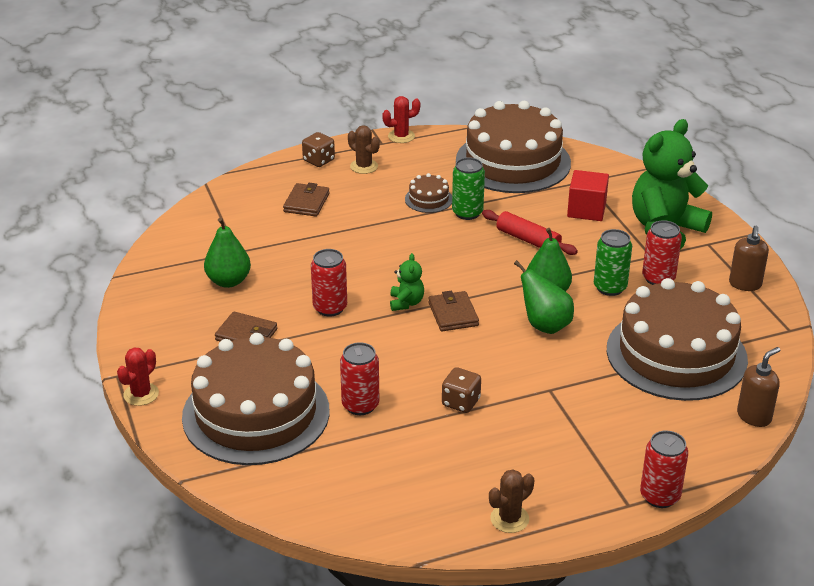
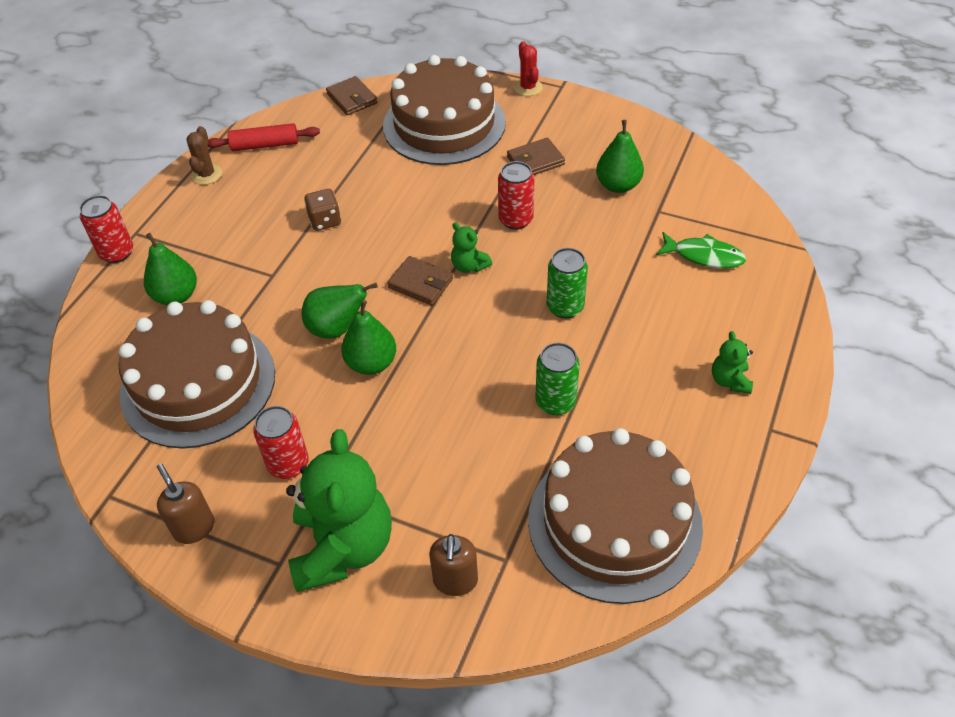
camera: 135 degrees right, 15 degrees up
brown wallet [283,183,329,216] -> brown wallet moved to [326,76,377,116]
brown dice [302,132,335,167] -> none
red can [340,342,379,415] -> none
brown cactus [348,125,380,174] -> green teddy bear [712,331,753,394]
red cactus [382,96,420,143] -> none
brown cake [405,173,452,213] -> none
red rolling pin [482,210,578,255] -> red rolling pin moved to [208,123,320,151]
red cube [567,170,609,221] -> none
green can [594,229,632,296] -> green can moved to [547,248,588,319]
brown soap dispenser [737,347,780,427] -> brown soap dispenser moved to [429,534,478,596]
none -> green pear [144,233,197,305]
none -> green fish [656,232,746,268]

